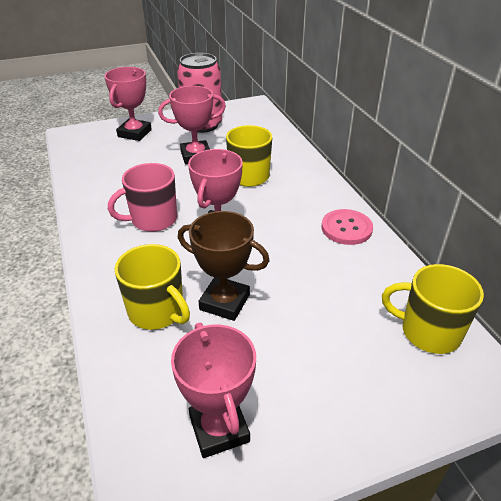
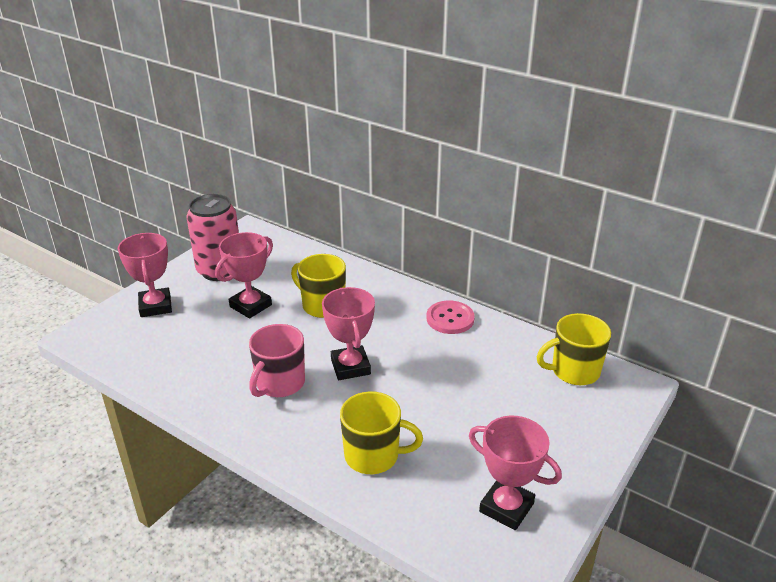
camera: 35 degrees left, 5 degrees down
brown trophy [178,211,269,321] -> none

